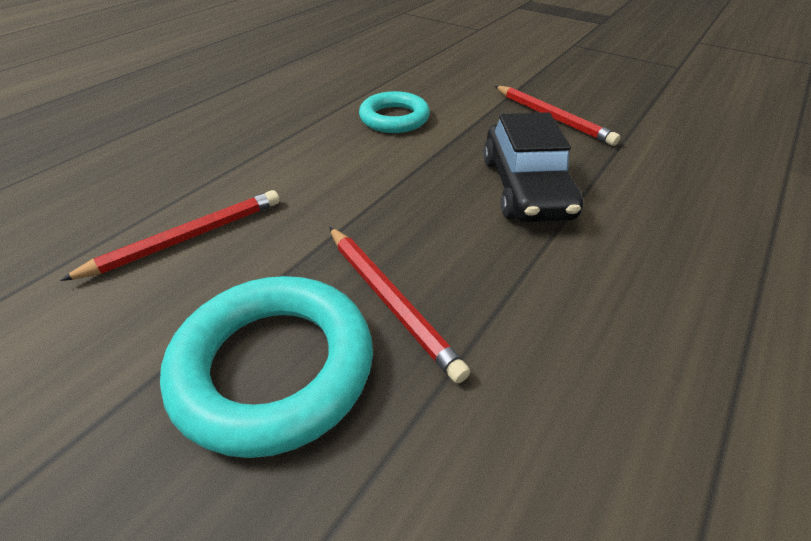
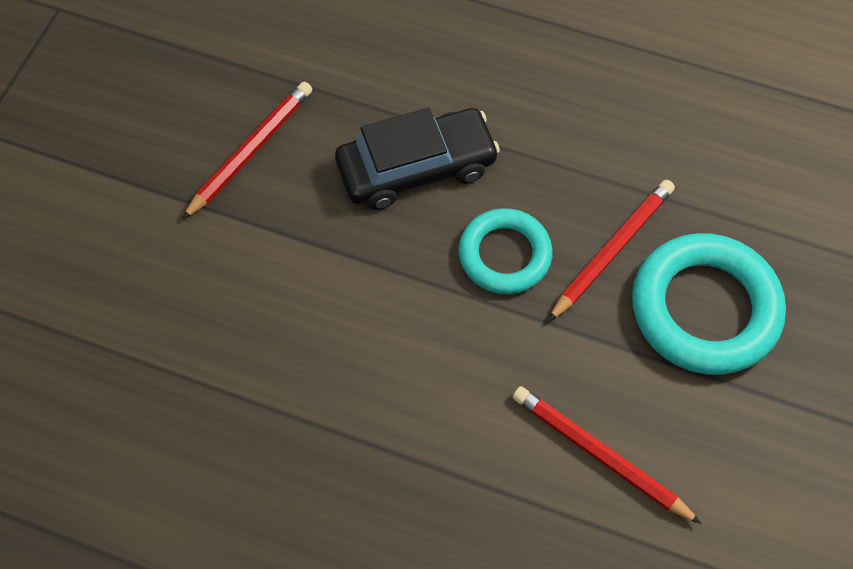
camera: 105 degrees left, 20 degrees up
turquoise ring [359,91,430,133] -> turquoise ring moved to [458,208,553,294]

